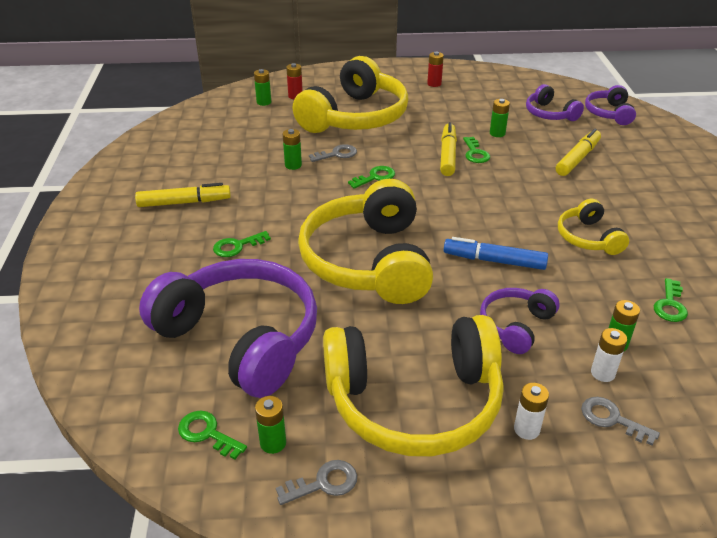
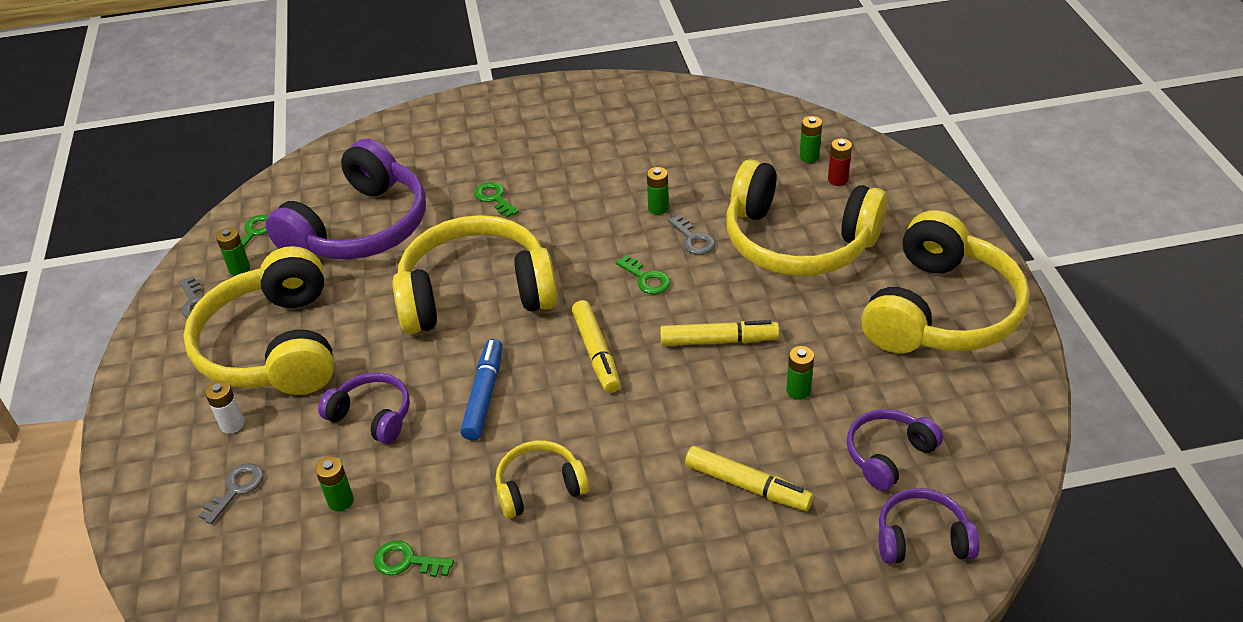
camera: 85 degrees right, 5 degrees up
yellow marker [135,183,231,207] -> yellow marker moved to [572,300,620,393]
red battery [427,52,444,87] -> yellow headphones [861,210,1030,353]
green key [463,137,490,163] -> none
white battery [591,328,627,382] -> none

